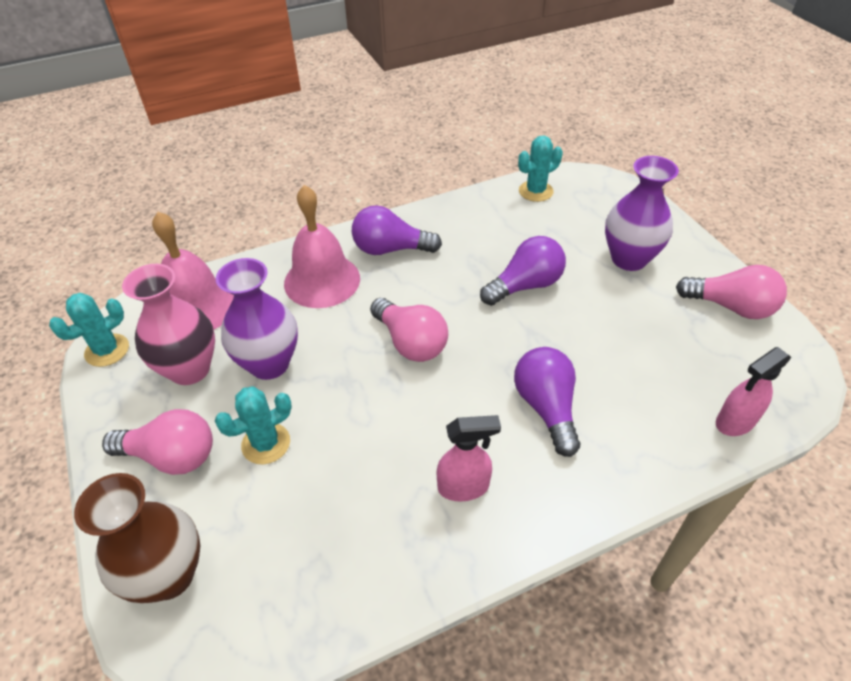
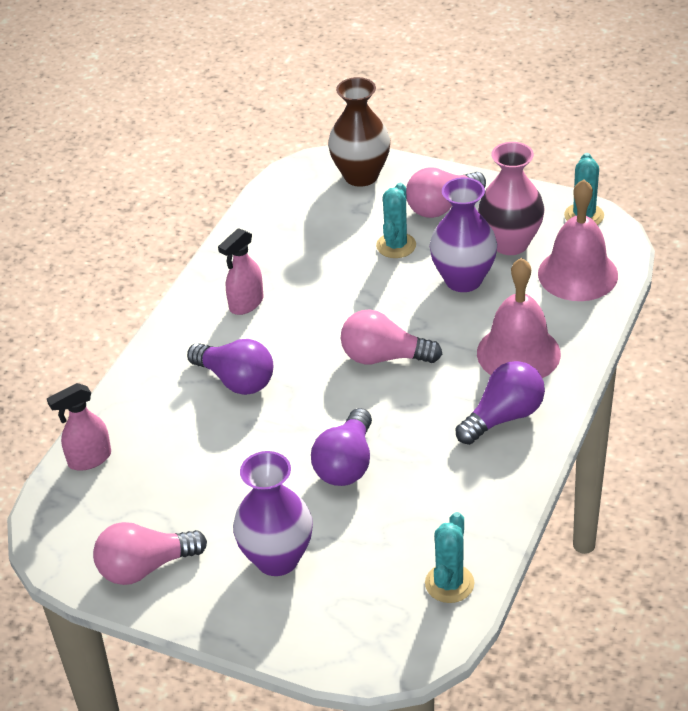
camera: 140 degrees right, 5 degrees down
pink spray bottle [716,347,792,436] -> pink spray bottle turned 135 degrees counterclockwise [47,383,111,471]

